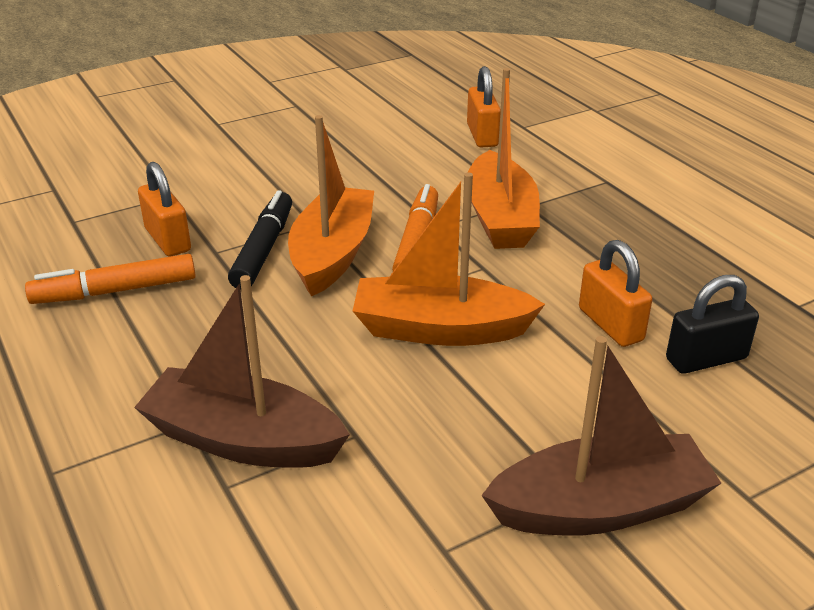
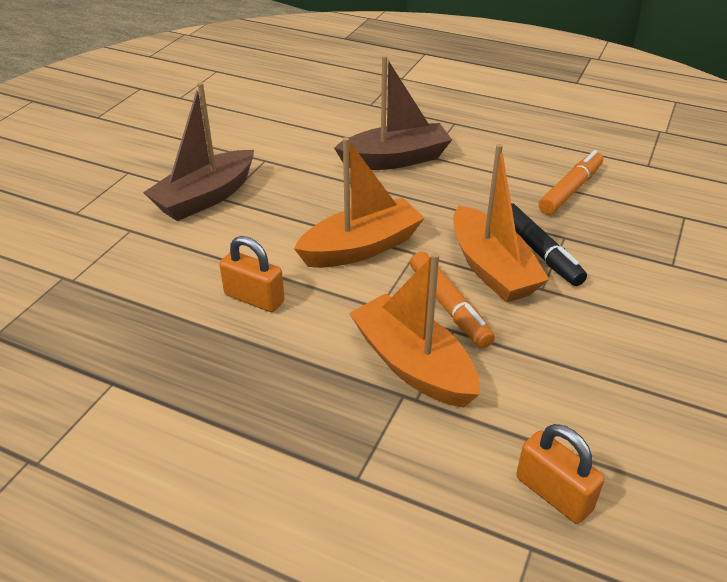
camera: 145 degrees right, 5 degrees up
orange padlock [138,162,191,257] -> none
black padlock [666,275,759,374] -> none

